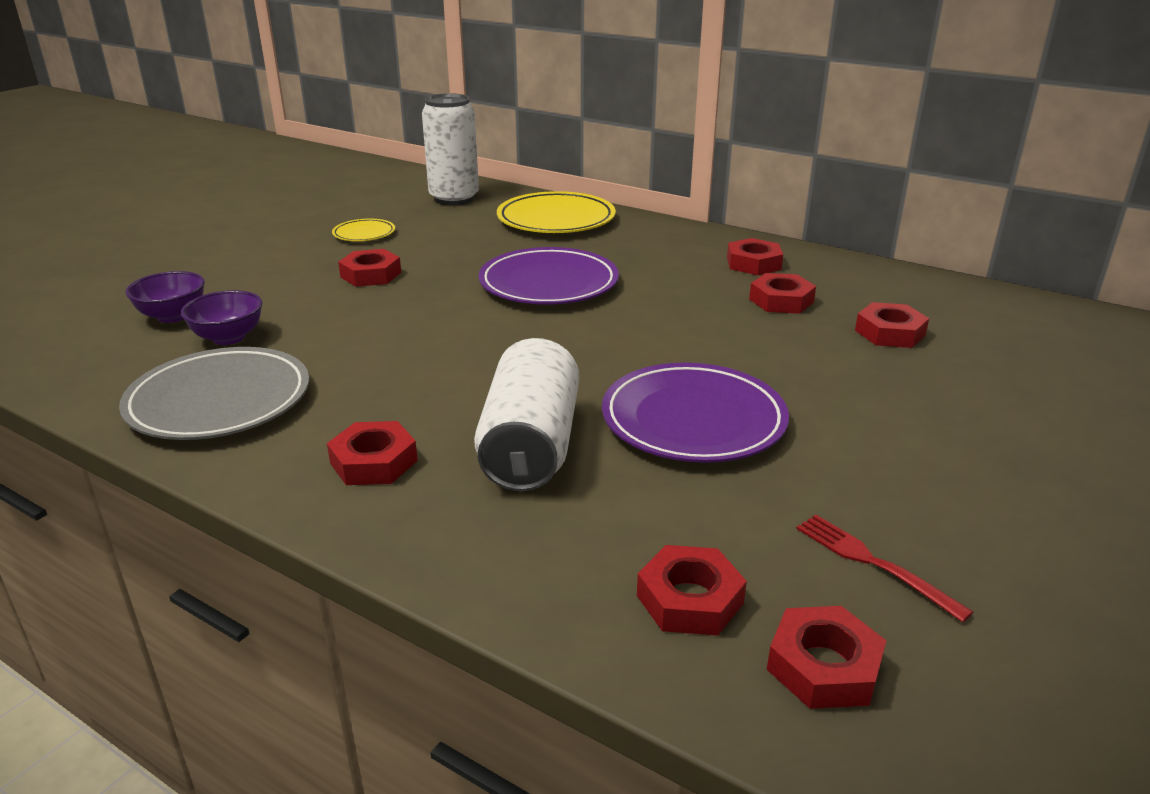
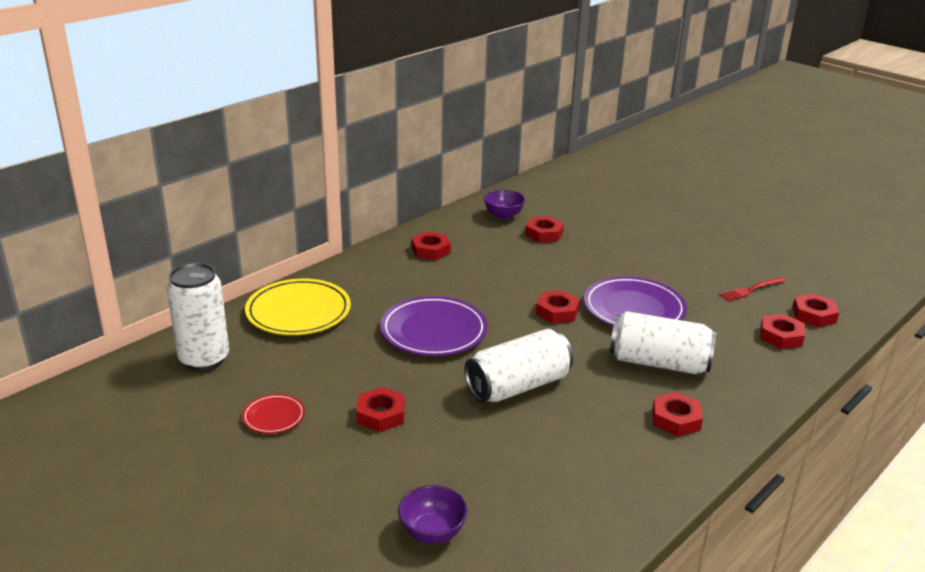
camera: 80 degrees left, 0 degrees up
grey plate [119,347,309,440] -> none
purple bowl [181,290,262,345] -> purple bowl moved to [484,190,526,220]
yellow plate [332,219,395,241] -> red plate [242,394,305,434]
red nut [749,273,816,314] -> red nut moved to [536,290,580,324]
none -> white can [464,329,573,402]

